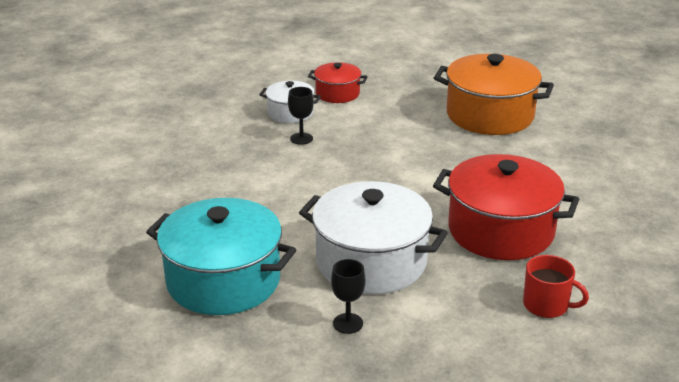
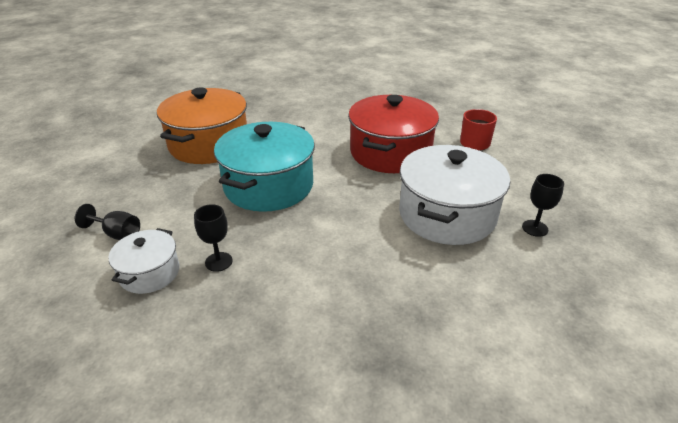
camera: 90 degrees left, 5 degrees up
turquoise pot [146,198,296,315] -> turquoise pot moved to [214,122,315,212]
red pot [308,62,368,103] -> black goblet [75,204,140,240]

